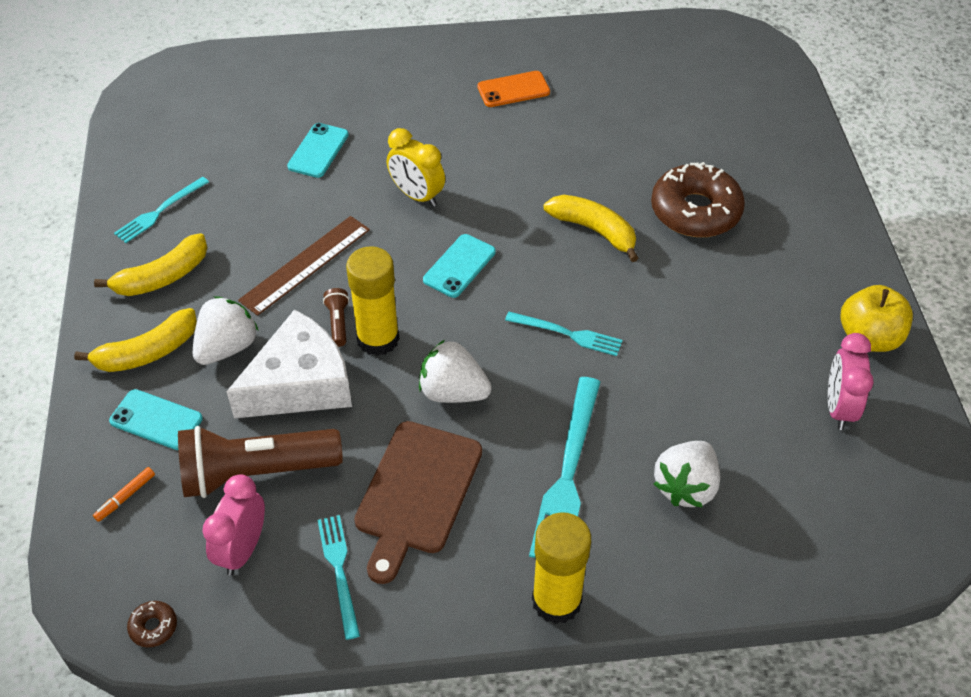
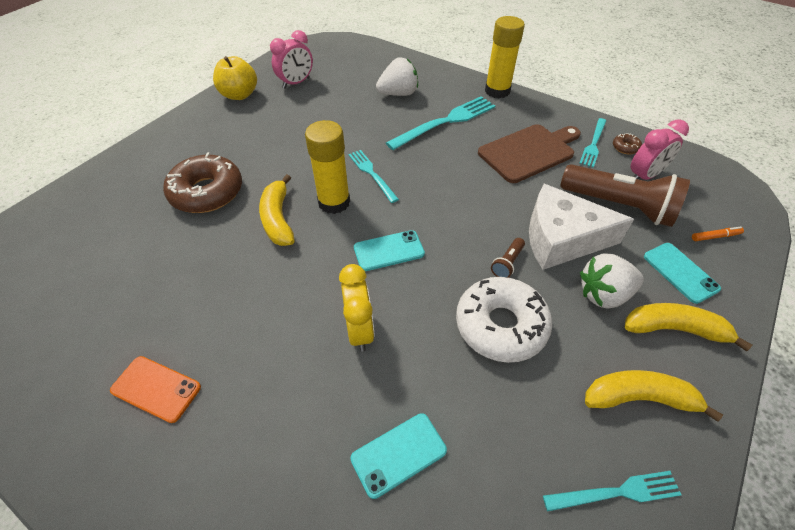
camera: 140 degrees left, 0 degrees up
brown donut [127,601,177,648] -> brown donut moved to [613,133,642,154]
brown ruler [238,216,370,316] -> white donut [456,277,552,363]
yellow glue stick [346,246,400,356] -> yellow glue stick moved to [305,120,350,214]
white strawberry [419,340,492,403] -> none

